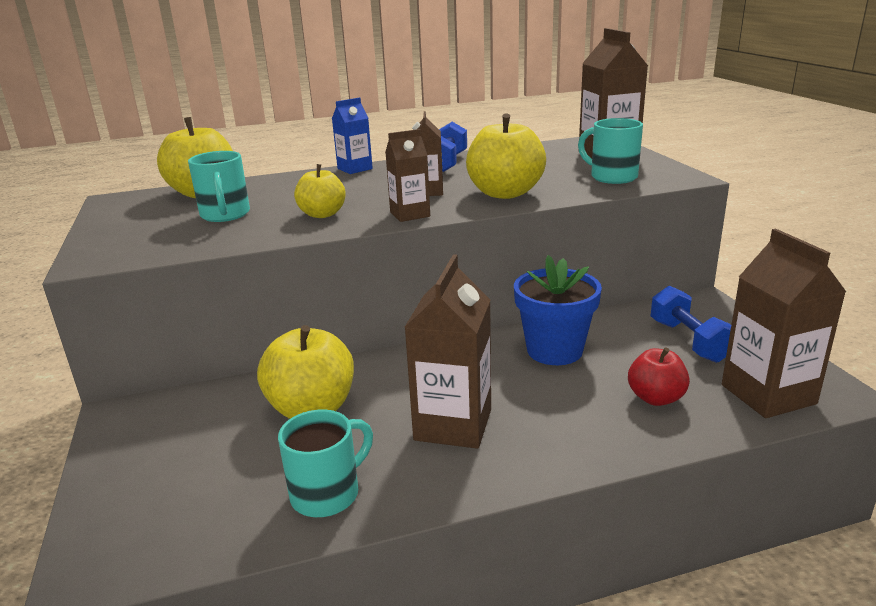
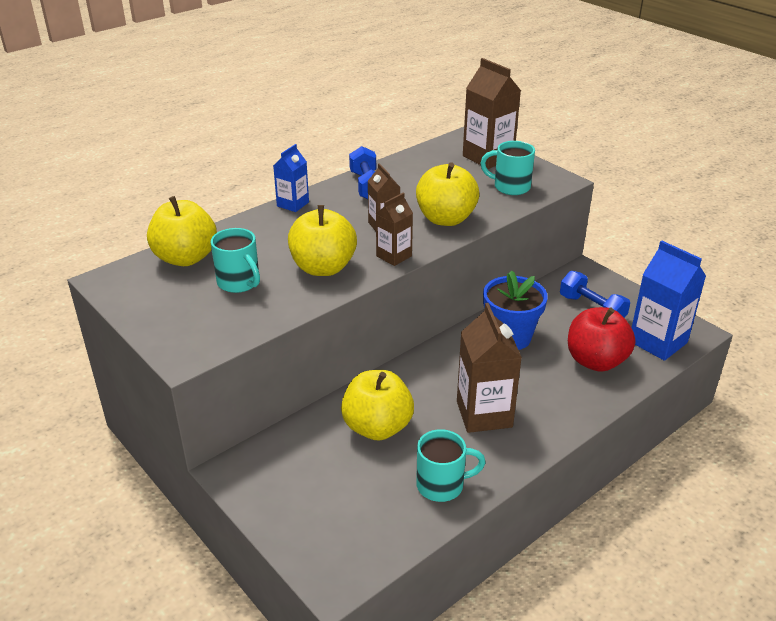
camera: 25 degrees left, 10 degrees up
turquoise mug [278,409,373,517] -> turquoise mug turned 60 degrees clockwise [416,429,486,502]
yellow apple [294,164,346,218] -> yellow apple [288,205,357,276], size x1.64
red apple [628,347,690,406] -> red apple [568,307,635,372], size x1.64
brown carton [722,229,846,418] -> blue carton [632,240,706,361]

